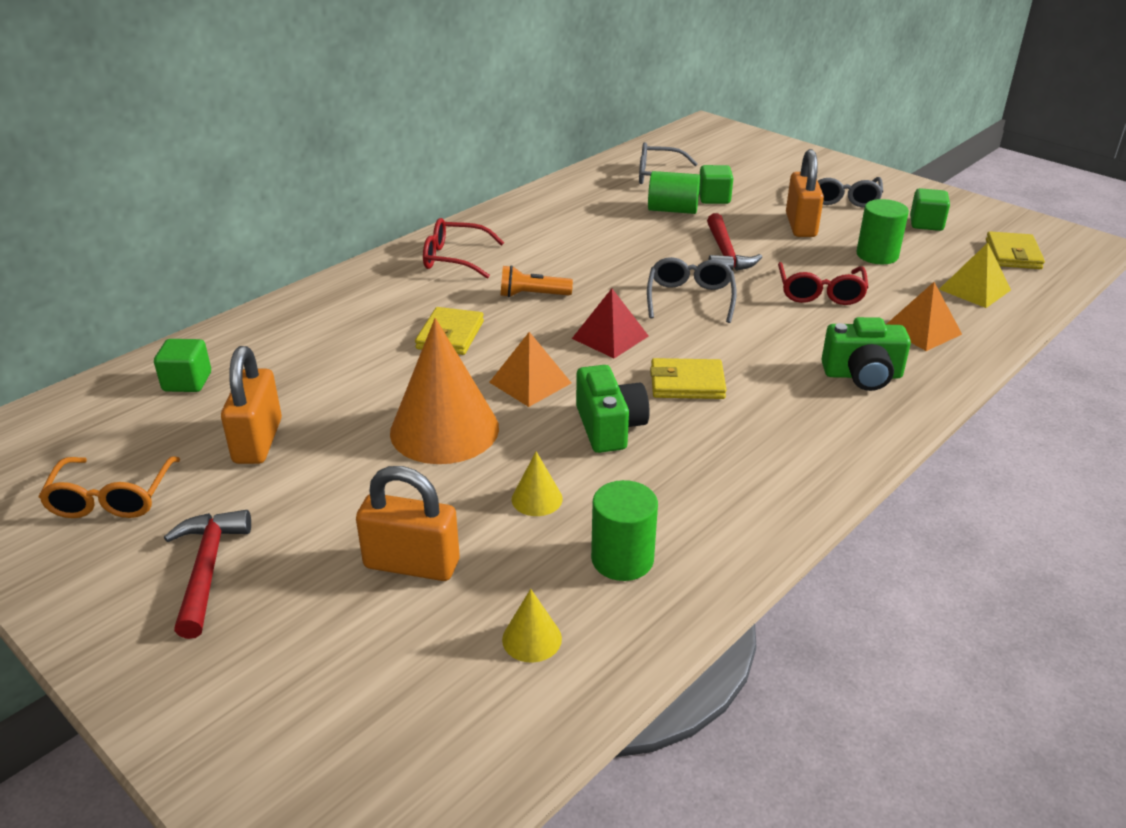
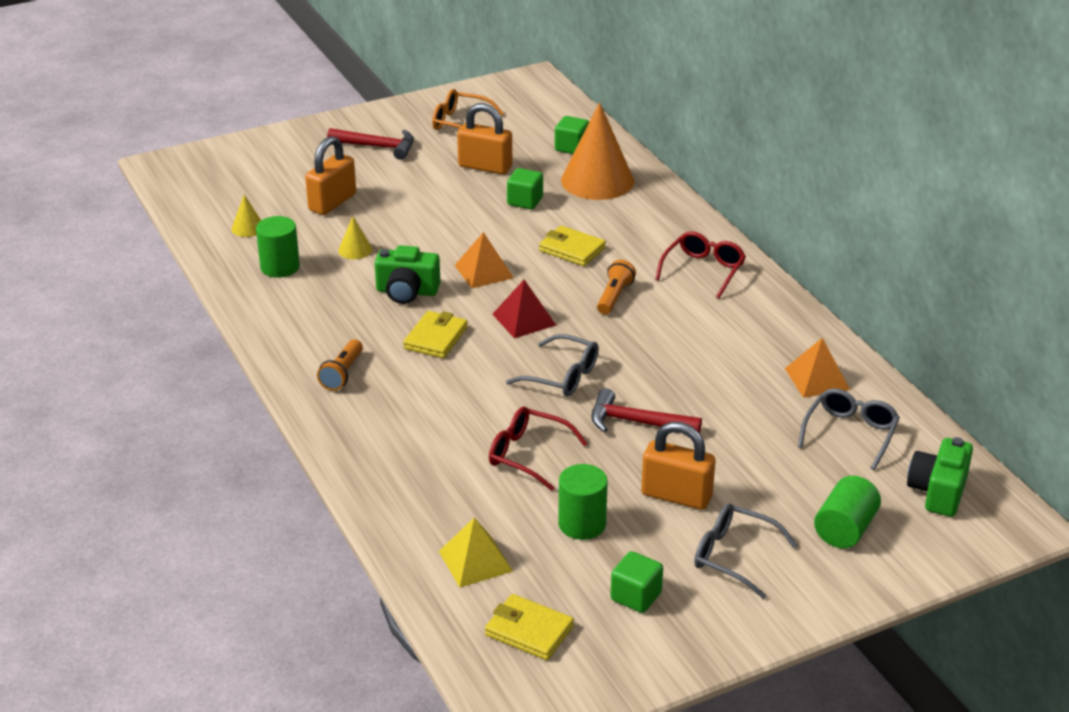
camera: 110 degrees right, 0 degrees up
orange cone [390,318,499,464] -> orange cone moved to [561,102,634,200]
green cylinder [648,171,700,214] -> green cylinder moved to [814,476,881,548]
green cube [699,165,733,204] -> green cube moved to [507,168,543,209]
green camera [821,317,911,391] -> green camera moved to [907,437,973,517]
orange pyramid [886,282,962,351] -> orange pyramid moved to [785,338,850,398]
none -> orange flashlight [317,339,363,391]

